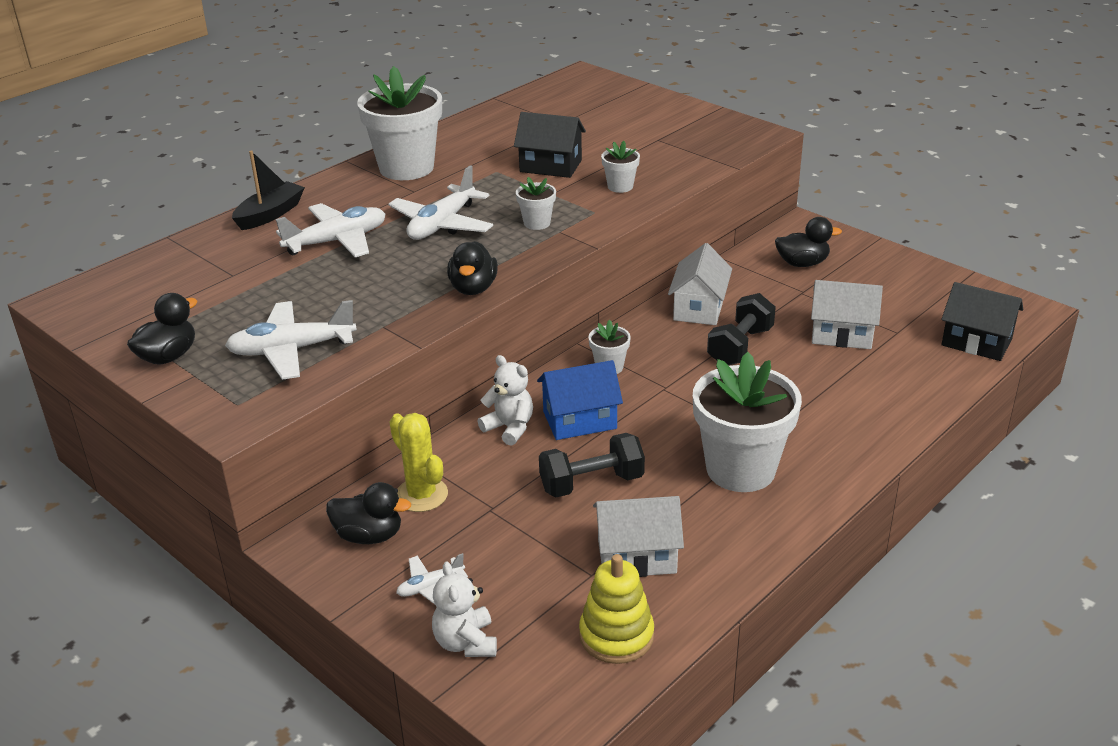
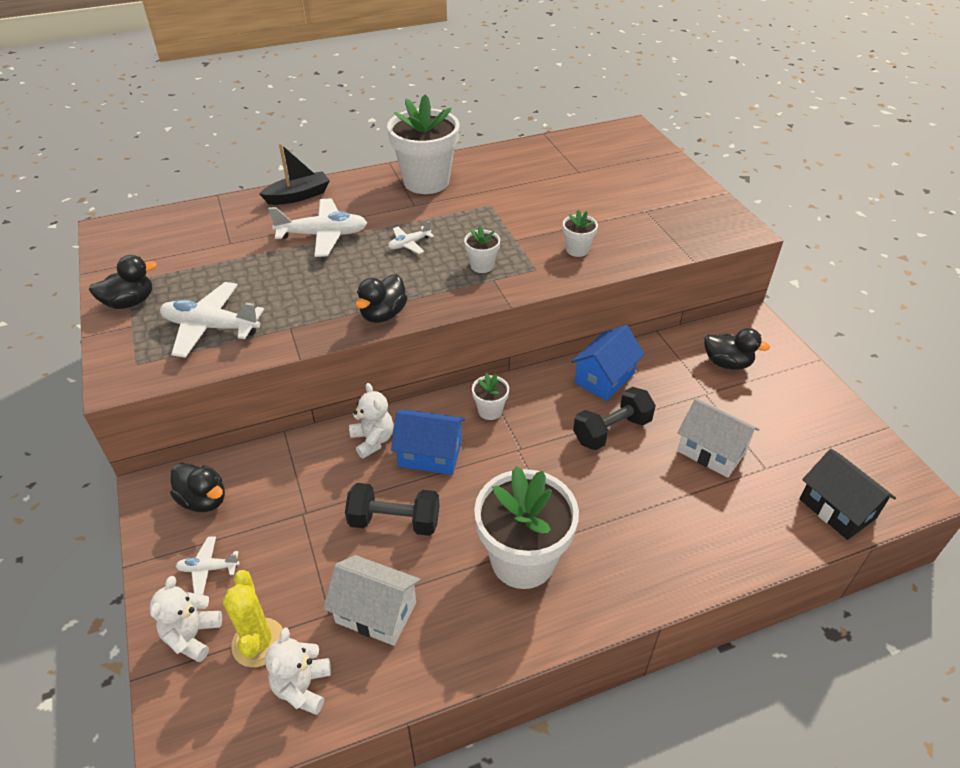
camera: 25 degrees right, 10 degrees up
white plane [388,165,493,240] -> white plane [388,221,434,254], size x0.52
yellow cactus [389,413,448,512] -> yellow cactus moved to [223,570,283,667]
black house [514,112,586,178] -> none
yellow stacking toy [579,554,654,664] -> white teddy bear [265,628,331,715]
white house [668,243,732,325] -> blue house [571,325,645,401]

